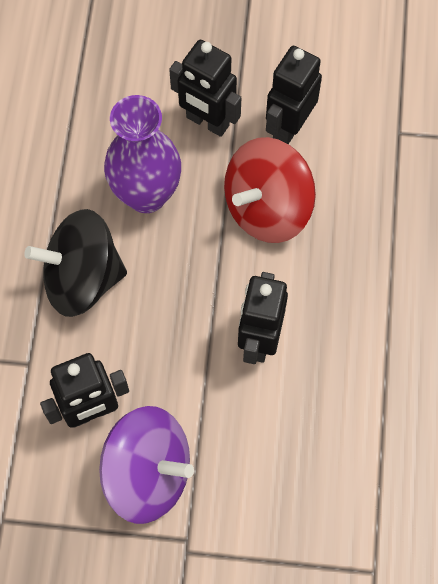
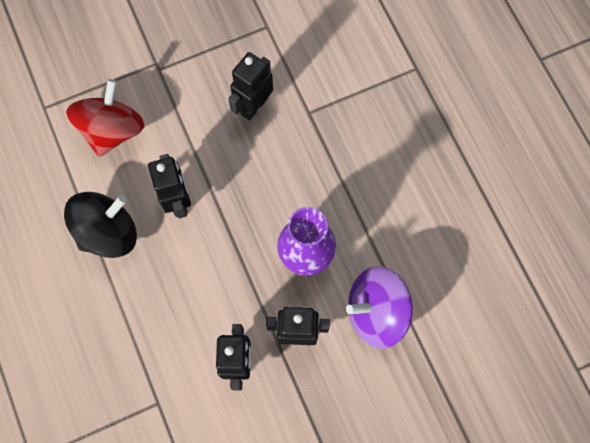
camera: 150 degrees right, 5 degrees up
black spinning top [24,209,127,317] -> black spinning top moved to [64,192,137,258]
purple spinning top [99,406,194,524] -> purple spinning top moved to [346,266,413,349]
red spinning top [224,137,316,243] -> red spinning top moved to [66,79,144,157]

